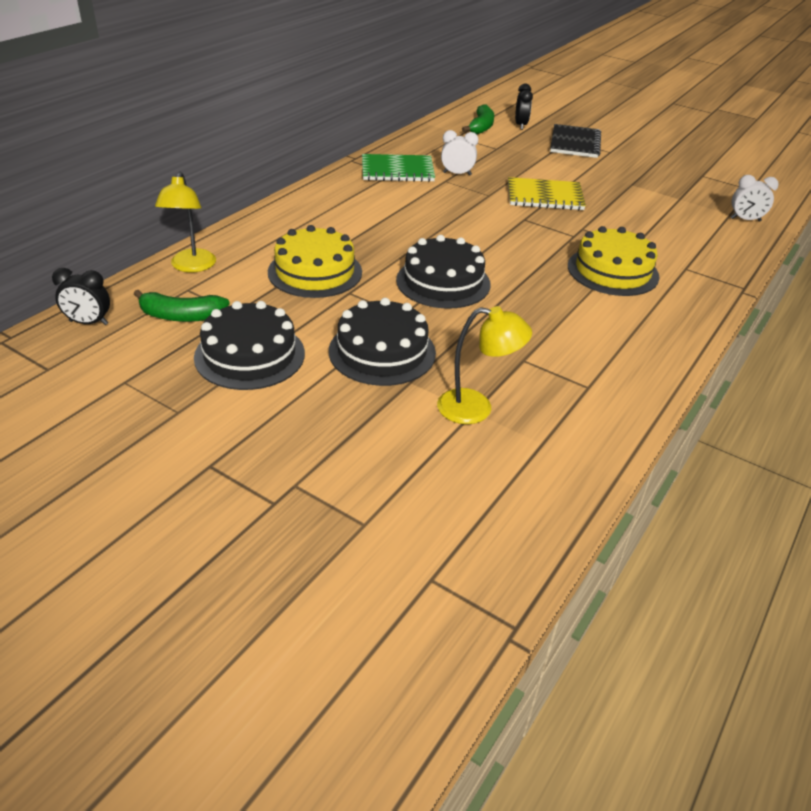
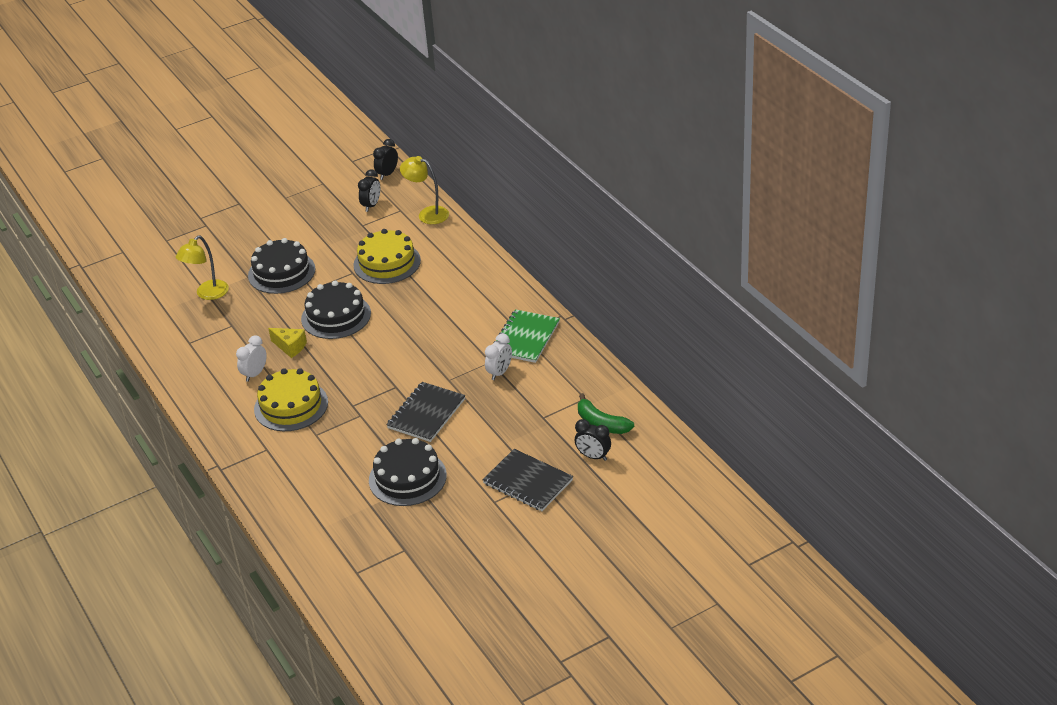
camera: 120 degrees right, 0 degrees up
green banana [134,290,230,322] -> black clock [358,169,380,212]
black cake [194,301,305,390] -> black cake moved to [369,438,447,506]
yellow notebook [508,177,586,210] -> black notebook [386,382,465,442]
white clock [731,175,779,221] -> white clock moved to [236,335,267,382]
none -> yellow cheese [268,328,307,358]

